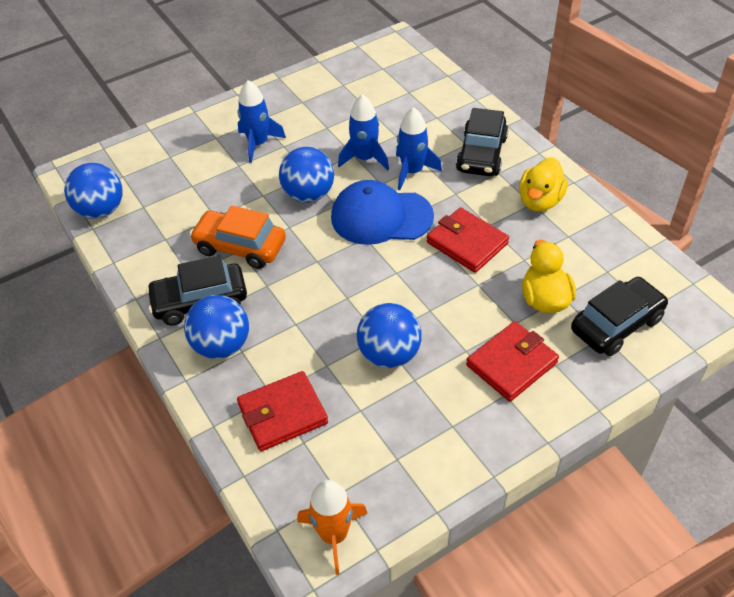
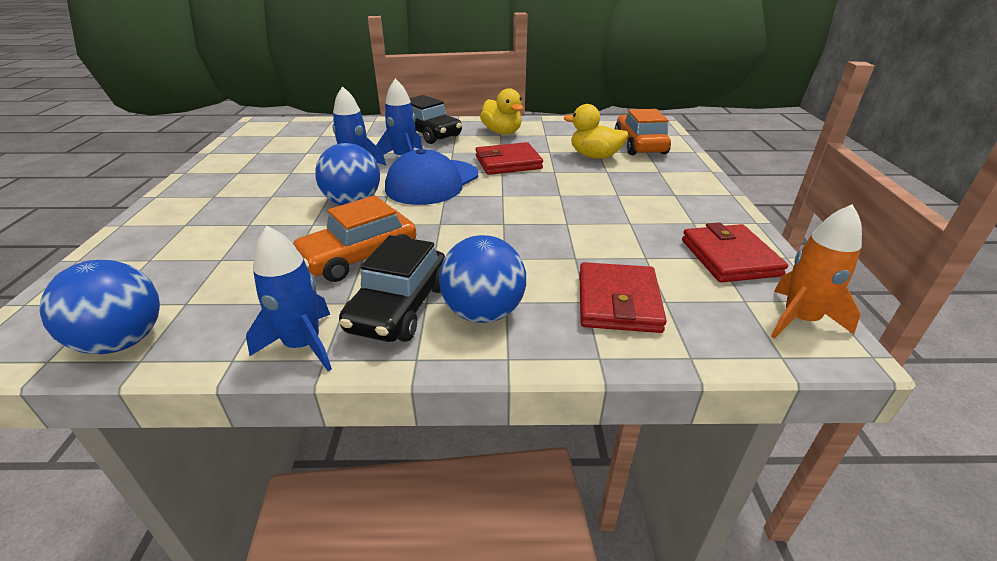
camera: 60 degrees left, 15 degrees down
blue rocket [237,80,286,163] -> blue rocket moved to [246,226,332,371]
blue ball [357,303,422,368] -> none
red wallet [466,321,559,402] -> red wallet moved to [682,222,788,283]
black car [571,277,668,356] -> orange car [615,109,671,155]

